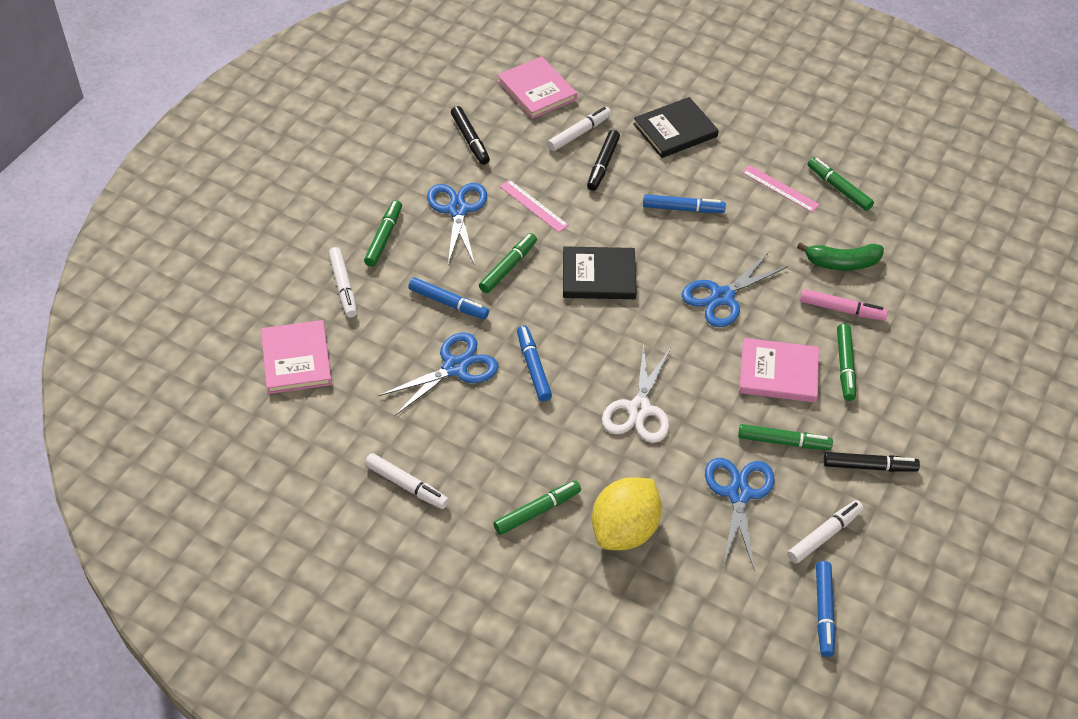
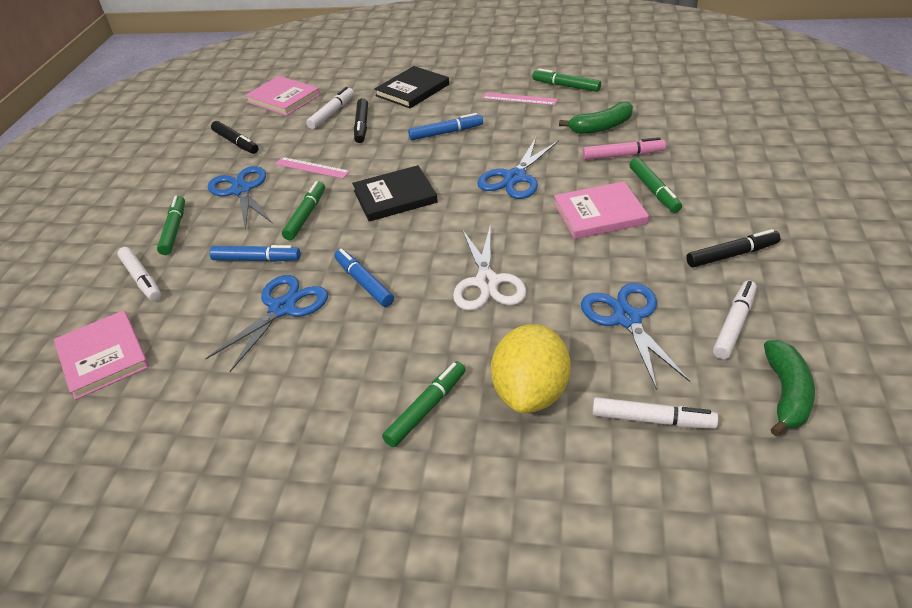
camera: 15 degrees left, 10 degrees down
white marker [365,453,449,509] -> white marker moved to [592,397,718,429]
green marker [738,424,833,450] -> none
blue marker [816,561,835,657] -> green banana [764,340,815,436]

